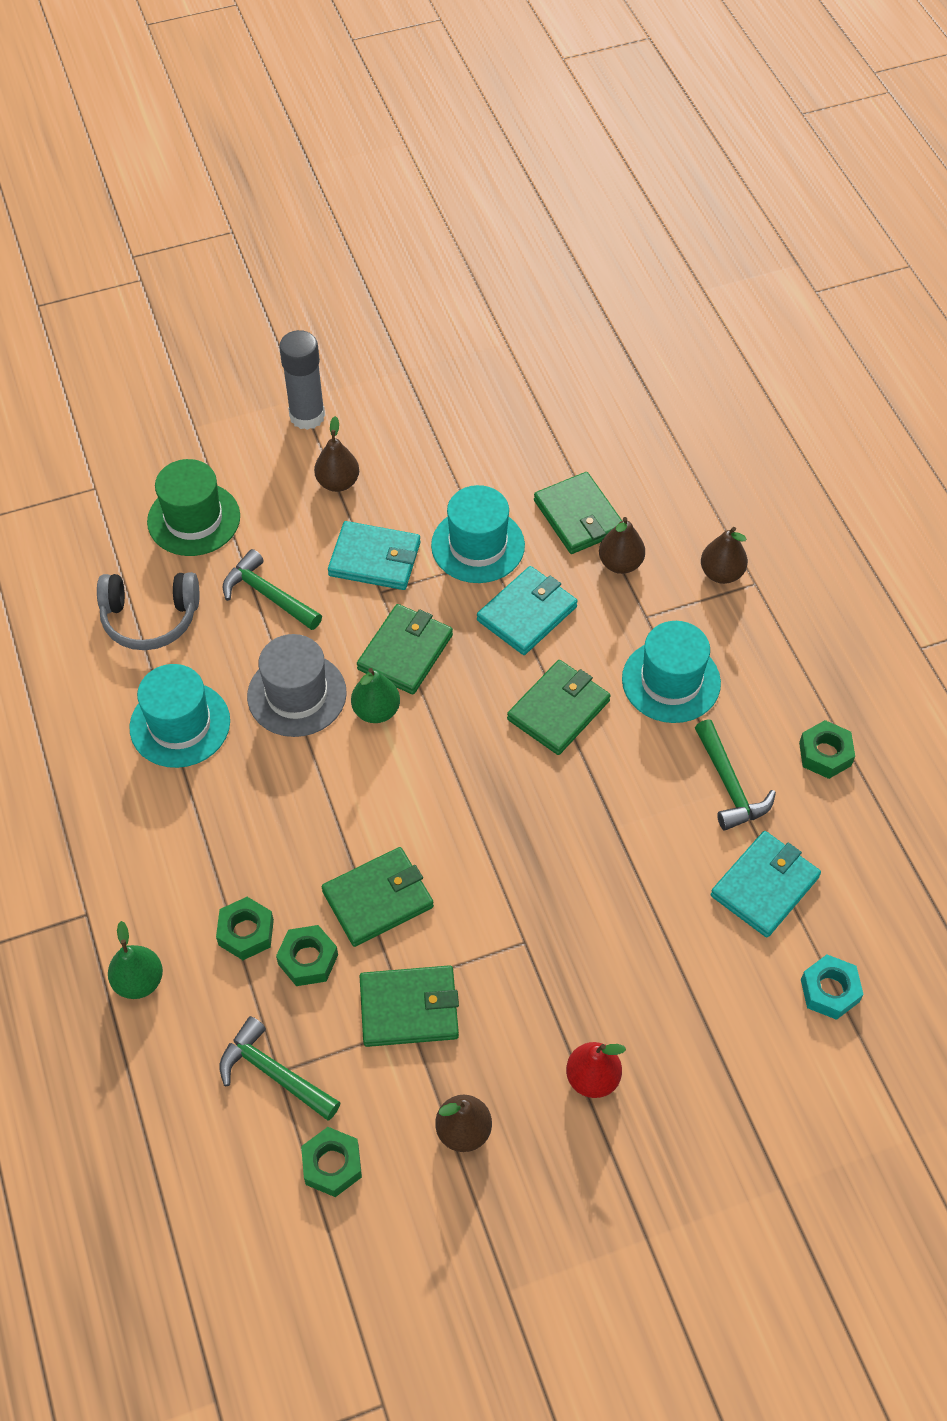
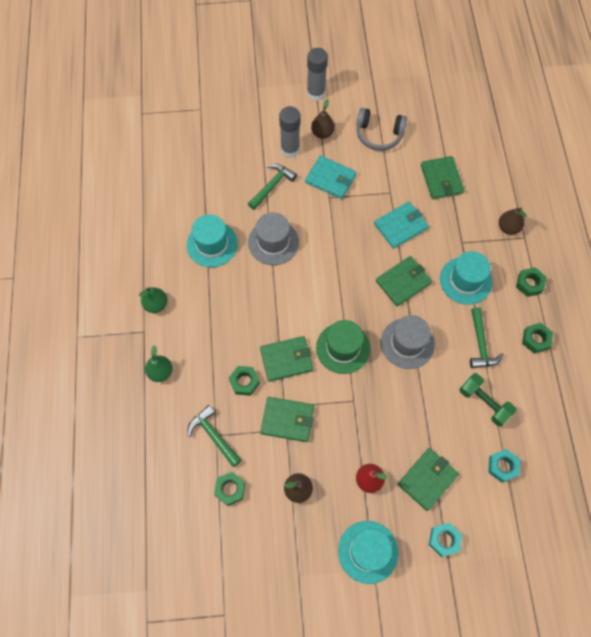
camera: 15 degrees right, 10 degrees up
grey headphones [97,572,199,650] -> grey headphones moved to [357,108,407,151]
green hat [147,459,240,556] -> green hat moved to [316,320,370,374]
green nut [216,897,274,960] -> green nut moved to [516,267,547,297]
green hammer [223,549,322,630] -> green hammer turned 75 degrees clockwise [248,164,297,210]
green pear [351,668,400,723] -> green pear moved to [139,287,168,313]
green wallet [357,604,453,694] -> green wallet moved to [398,448,459,511]
turquoise hat [431,485,525,583] -> turquoise hat moved to [338,521,398,584]
brown pear [599,517,645,574] -> none
turquoise wallet [711,831,821,937] -> green dumbbell [460,373,516,427]
none -> grey glue stick [279,106,301,158]
none -> grey hat [381,315,435,369]
none -> turquoise nut [429,523,462,557]

